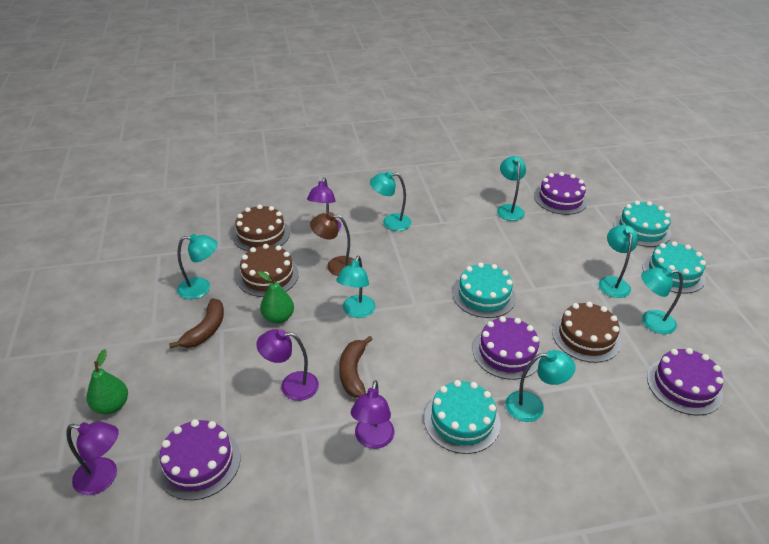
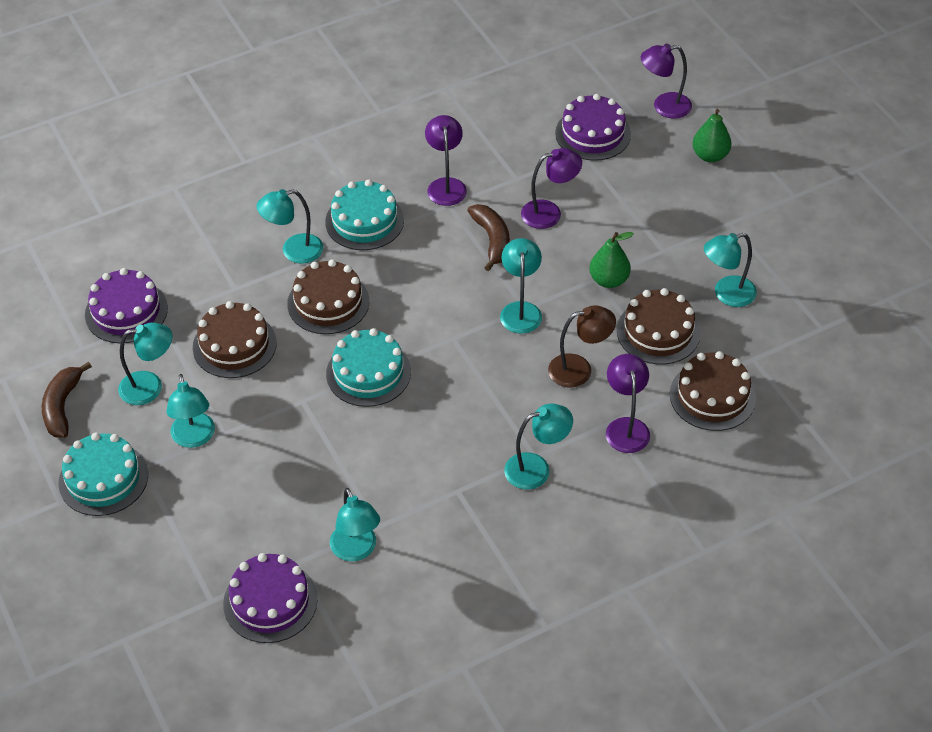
camera: 165 degrees right, 10 degrees up
brown banana [169,298,224,349] -> brown banana moved to [42,361,92,438]
purple cake [473,316,542,380] -> brown cake [287,259,369,334]
turquoise cake [613,201,671,247] -> none

